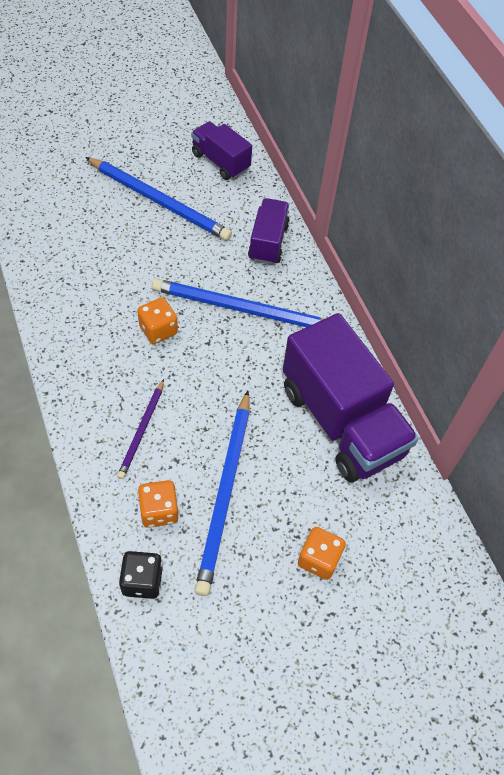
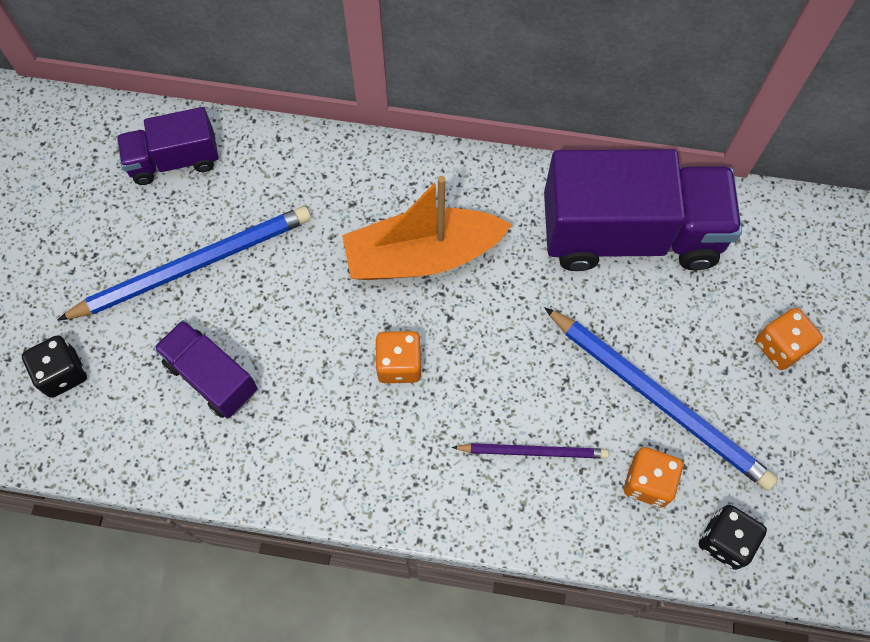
camera: 55 degrees left, 10 degrees up
purple pencil [117,379,164,479] -> purple pencil turned 45 degrees counterclockwise [452,443,609,459]
blue pencil [152,279,323,327] -> orange boat [342,176,512,280]
purple truck [248,198,290,265] -> purple truck moved to [154,320,258,418]
none -> black dice [21,335,87,398]

